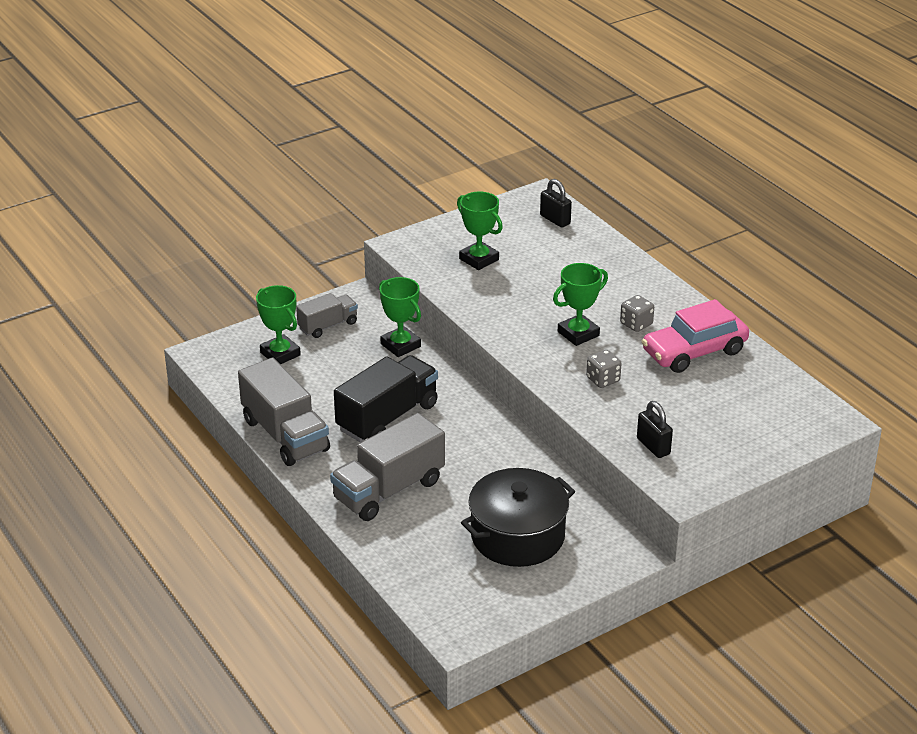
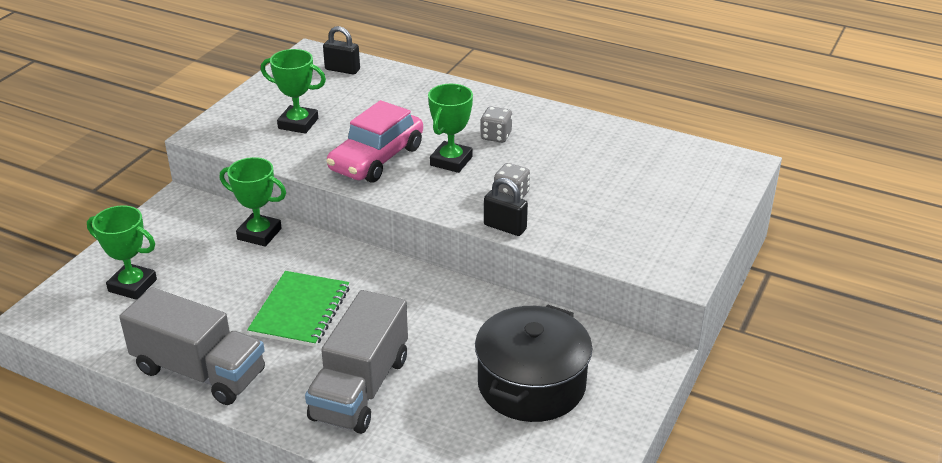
camera: 30 degrees left, 0 degrees up
grey truck [296,293,358,338] -> none
black truck [334,355,438,443] -> green notebook [247,271,349,347]
black padlock [637,401,673,458] -> black padlock moved to [484,178,528,236]
pink car [642,299,749,373] -> pink car moved to [326,100,423,183]

